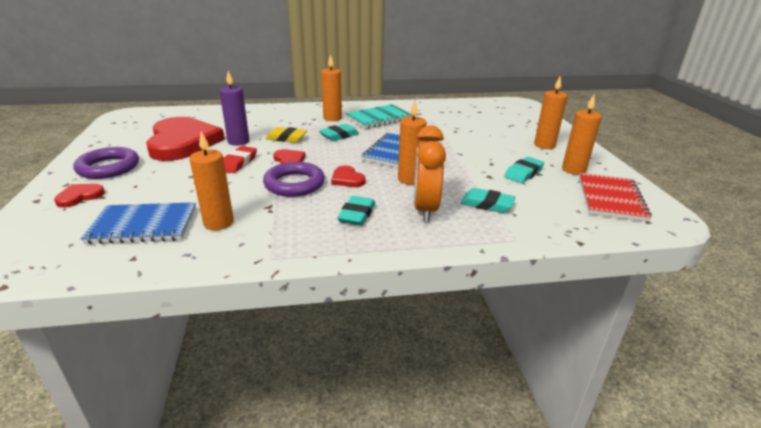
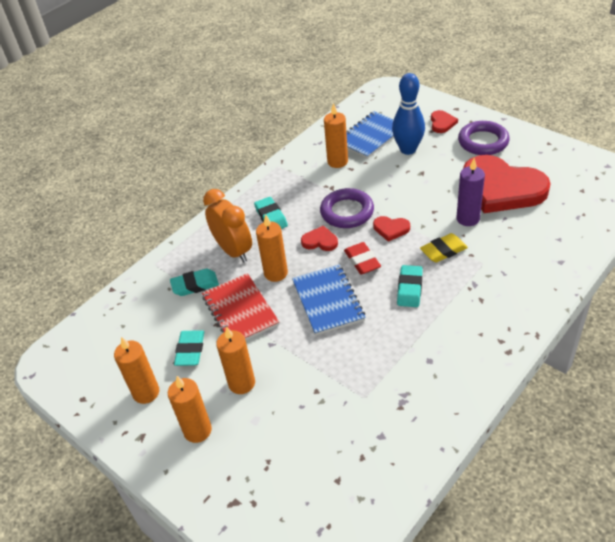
camera: 145 degrees right, 15 degrees up
red eraser [223,146,257,173] -> red eraser moved to [344,242,381,275]
orange candle [321,54,342,121] -> orange candle moved to [216,326,255,394]
turquoise notebook [345,104,413,129] -> none
red notebook [579,173,652,222] -> red notebook moved to [202,273,279,341]
none -> blue bowling pin [392,73,425,155]

